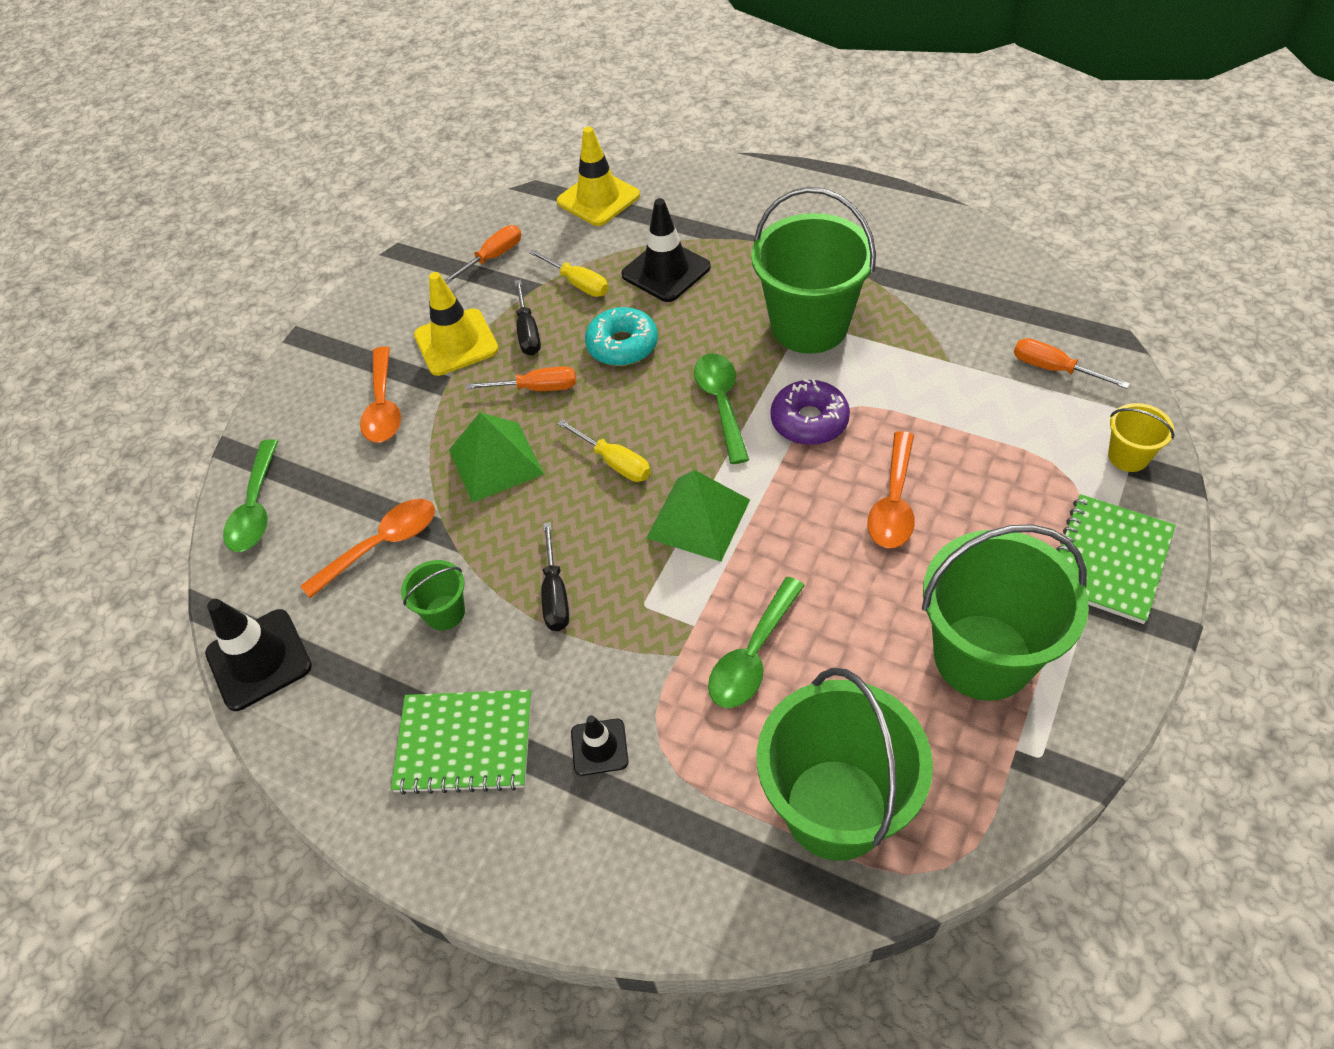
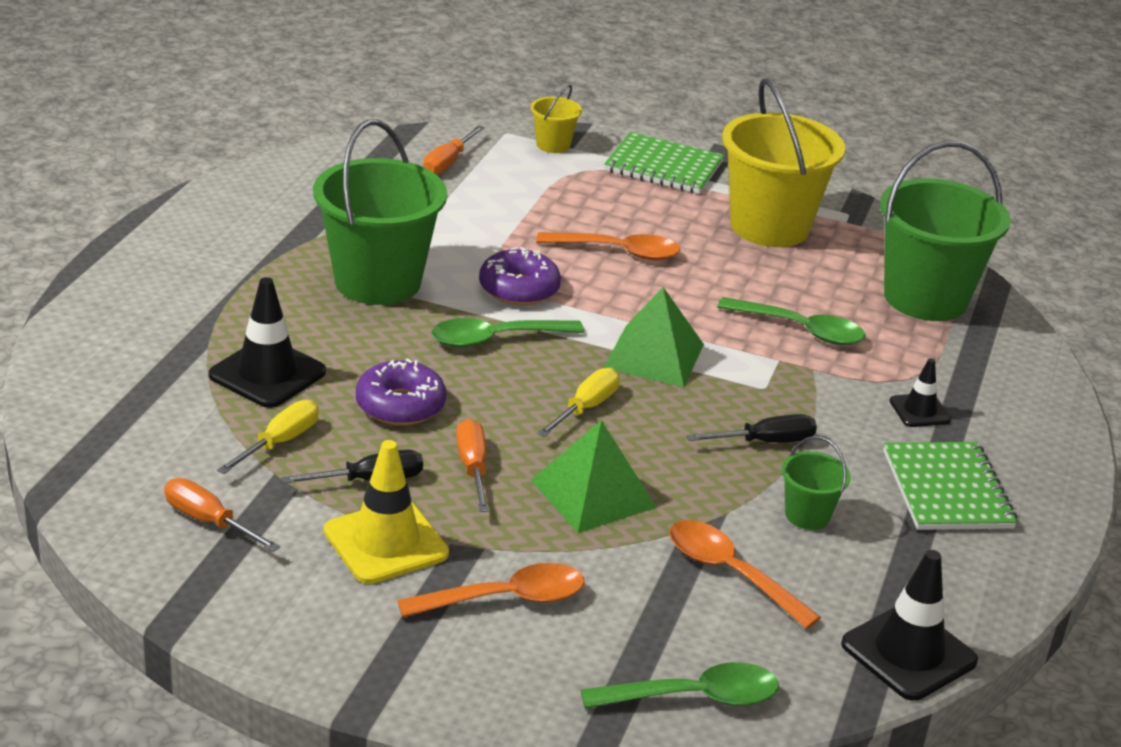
camera: 105 degrees left, 20 degrees down
yellow traffic cone [557,127,640,226] -> none
turquoise donut [585,307,658,366] -> purple donut [356,358,446,425]
green bucket [922,524,1089,701] -> yellow bucket [722,79,845,247]

